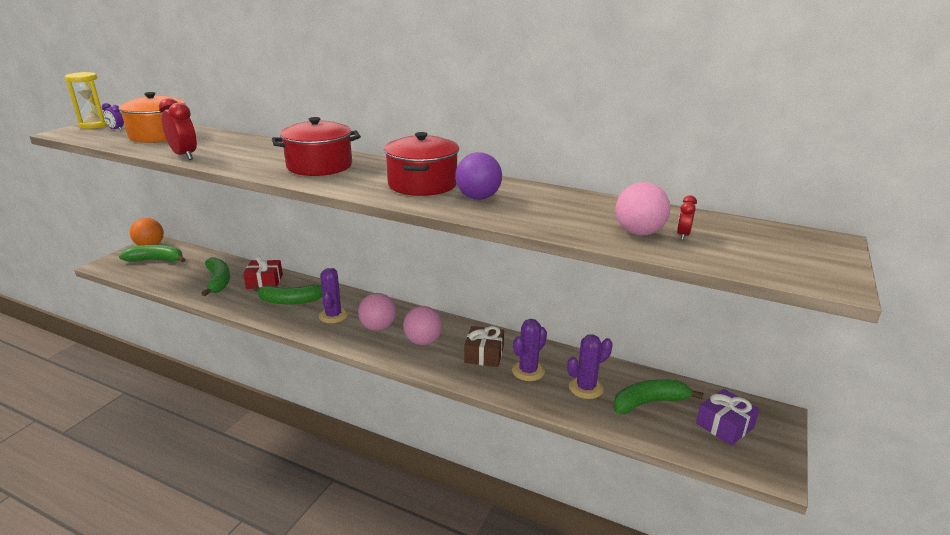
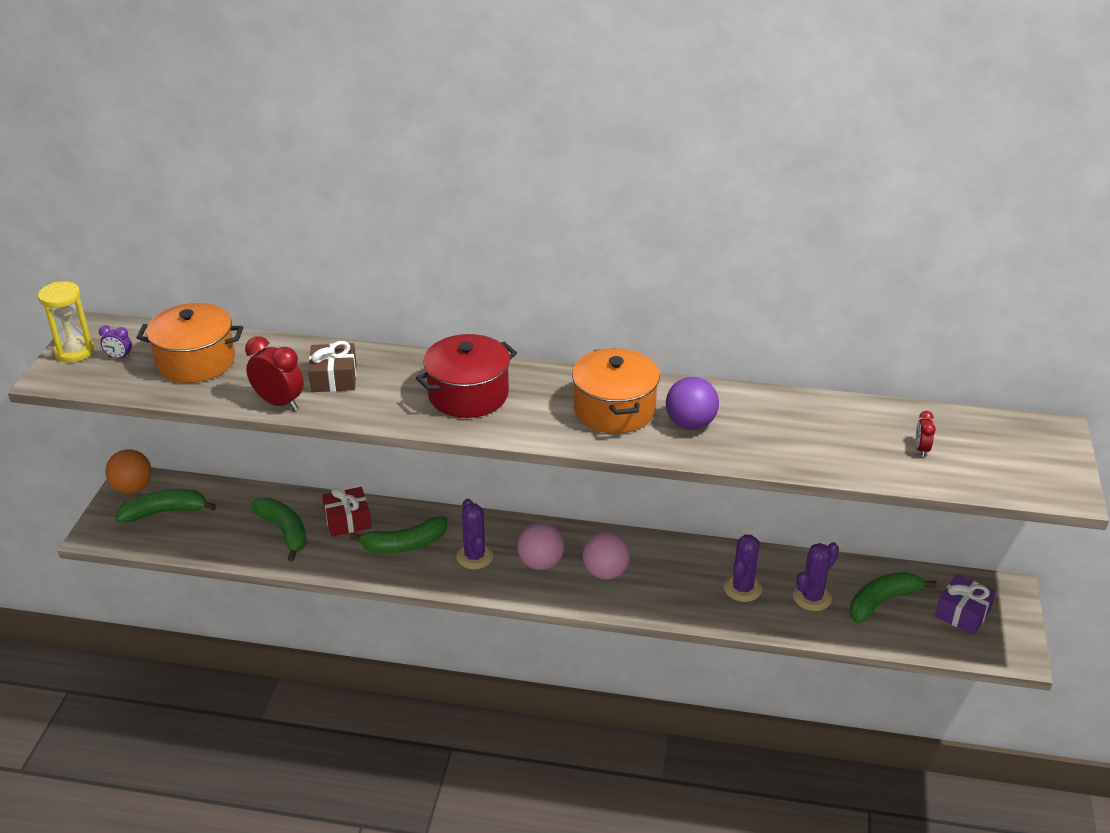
camera: 15 degrees left, 10 degrees up
red pot [384,132,459,196] -> orange pot [572,348,660,434]
brown gift [464,326,504,367] -> brown gift moved to [308,341,357,392]
pink ball [615,182,671,236] -> none

